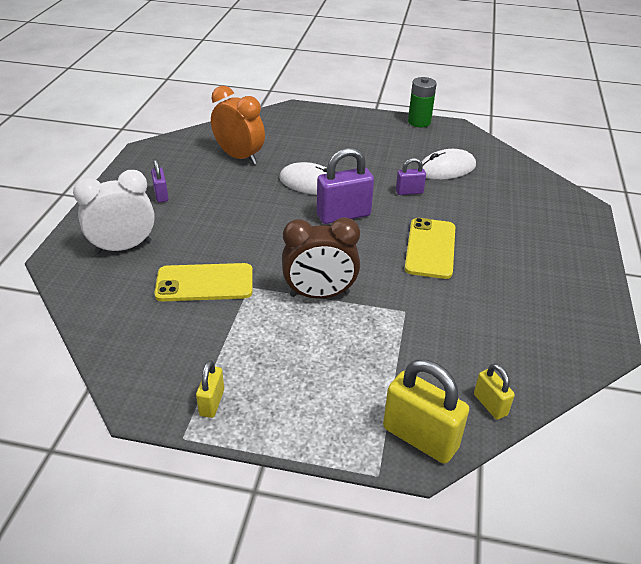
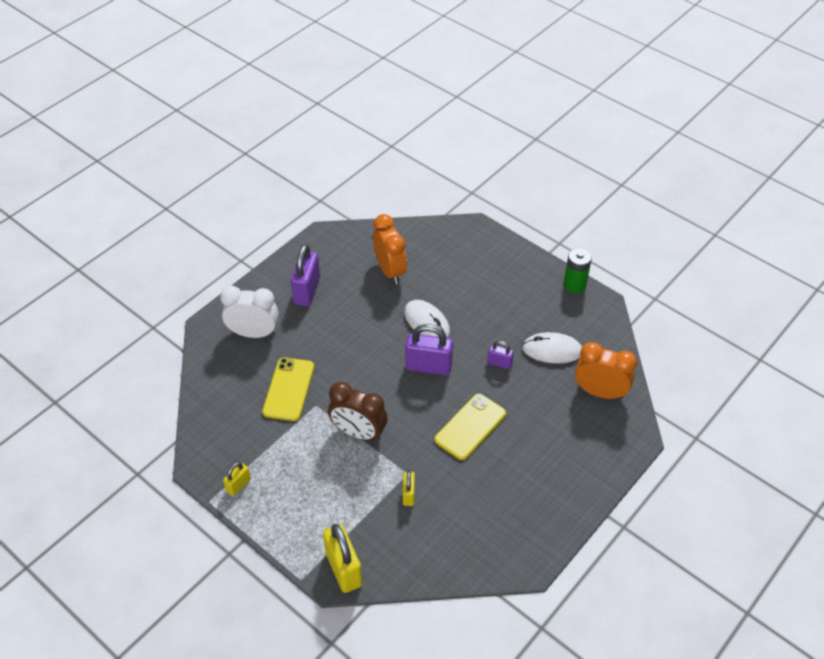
camera: 30 degrees right, 10 degrees up
purple padlock [151,159,169,203] -> purple padlock [291,244,320,306], size x1.86
yellow phone [154,263,253,301] -> yellow phone turned 75 degrees clockwise [262,357,314,421]
yellow padlock [474,363,515,420] -> yellow padlock moved to [403,470,415,506]
none -> orange clock [575,342,637,399]

